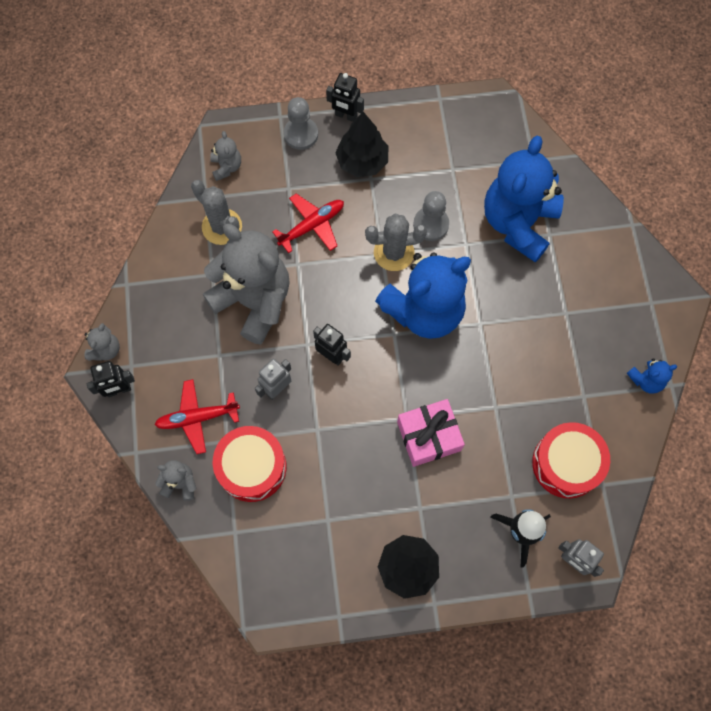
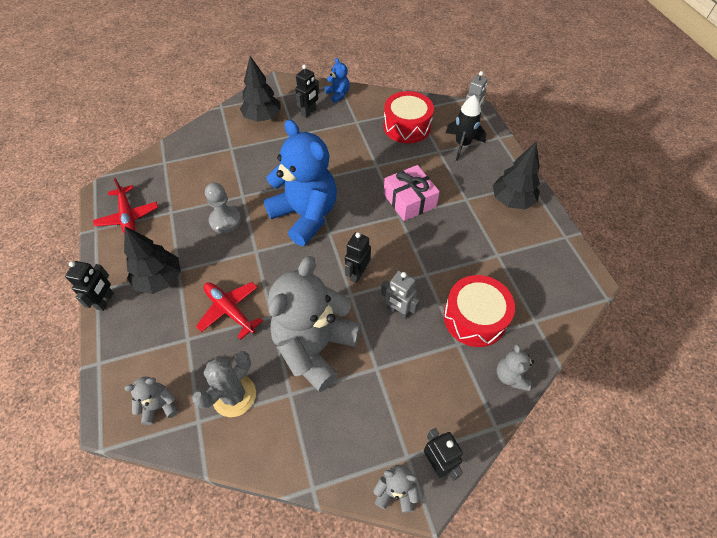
camera: 100 degrees left, 15 degrees down
red plane [155,379,240,454] -> red plane moved to [93,178,158,234]
grey pawn [284,97,318,150] -> none
grey cactus [365,214,427,271] -> none
blue teddy bear [484,135,564,262] -> none
none -> black tree [240,56,281,122]
none -> black robot [295,65,319,118]

